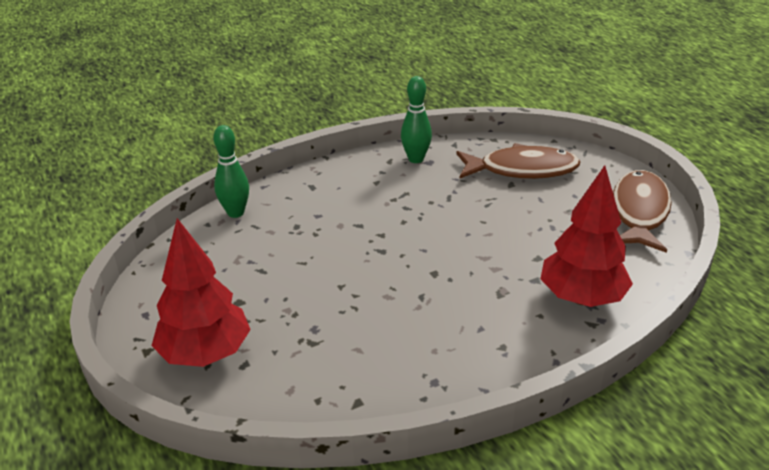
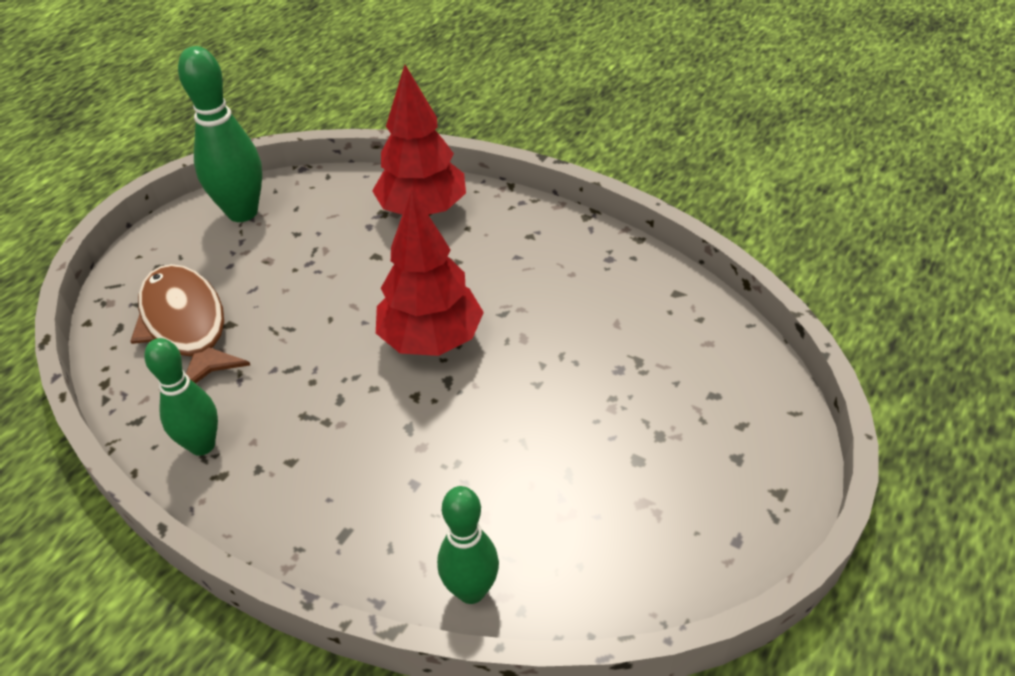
camera: 120 degrees left, 10 degrees up
red tree [152,218,251,367] -> red tree moved to [376,189,484,356]
brown fish [612,170,672,253] -> green bowling pin [178,46,262,222]

